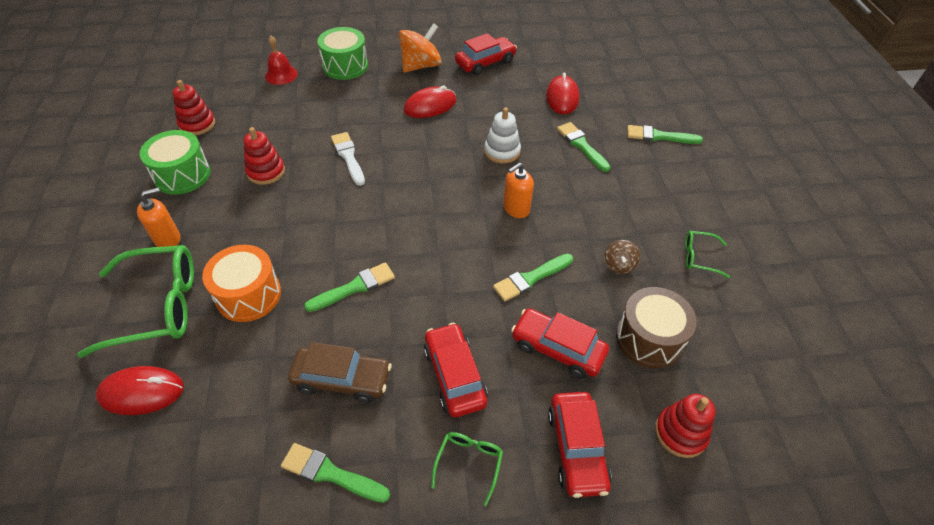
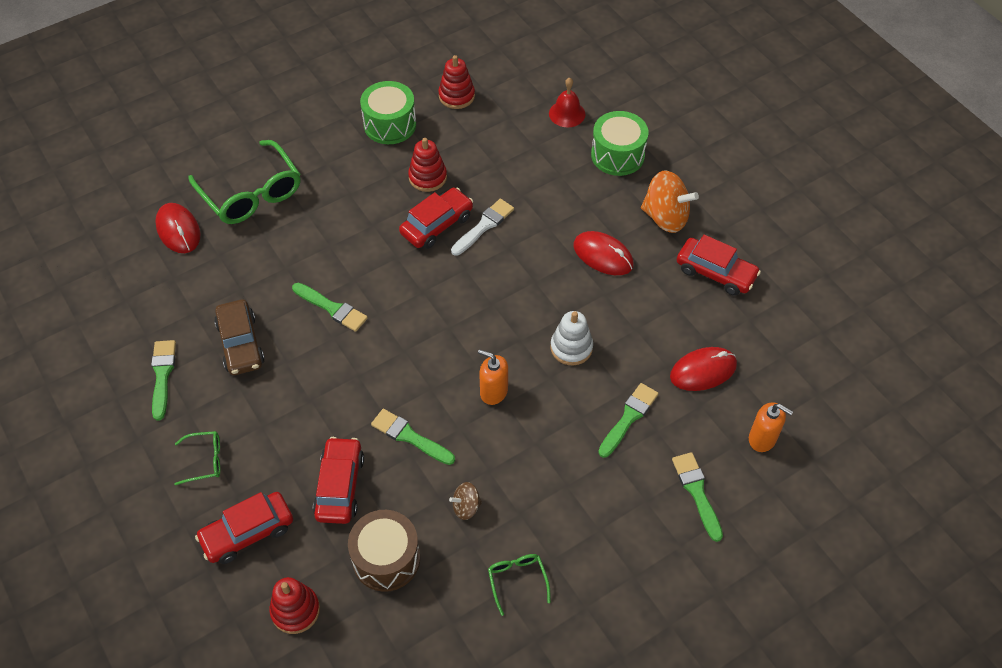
camera: 65 degrees right, 5 degrees up
orange soap dispenser [137,188,180,247] -> orange soap dispenser moved to [749,402,793,452]
orange drum [202,245,281,322] -> none
red car [424,323,488,417] -> red car moved to [399,188,473,249]

